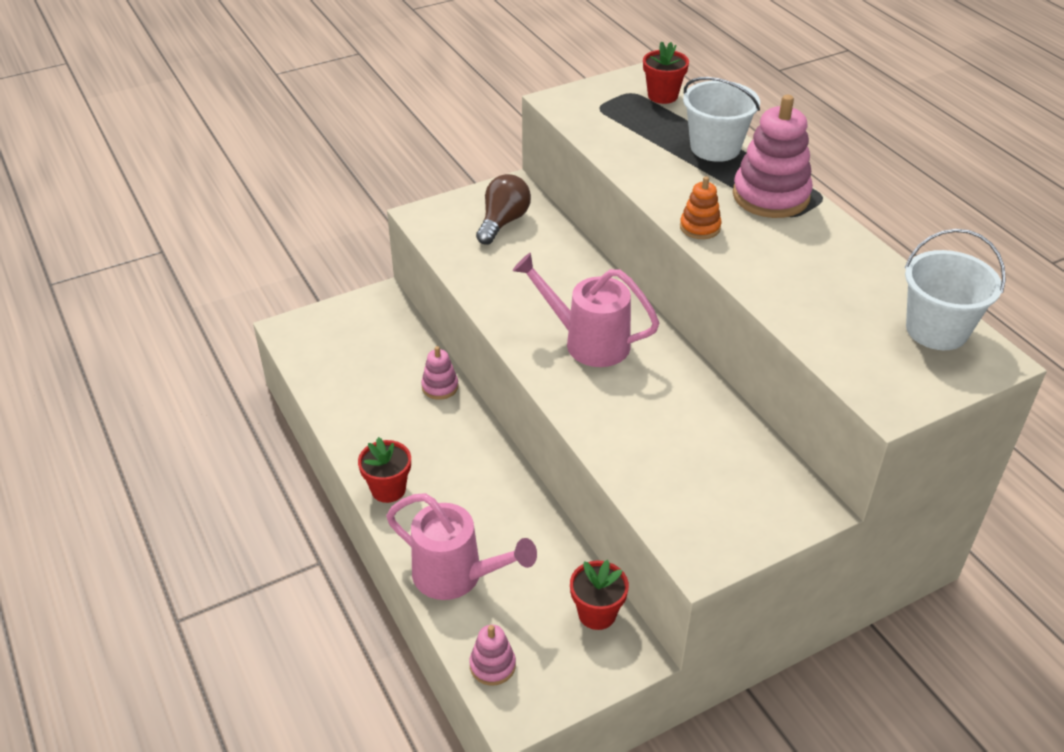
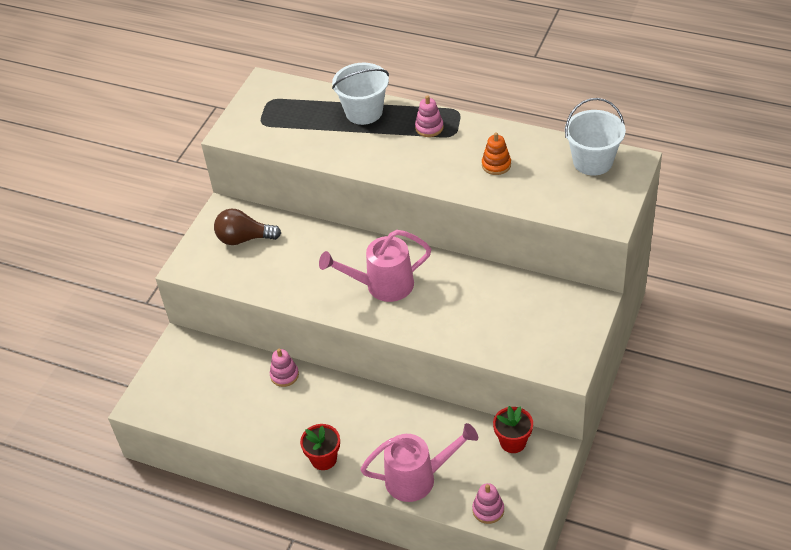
camera: 35 degrees left, 5 degrees up
brown light bulb [476,174,531,245] -> brown light bulb turned 75 degrees counterclockwise [214,209,281,245]
red flower pot [643,41,689,104] -> none
orange stacking toy [680,176,721,239] -> orange stacking toy moved to [482,132,511,175]
pink stacking toy [733,95,813,218] -> pink stacking toy [415,95,444,137], size x0.51

